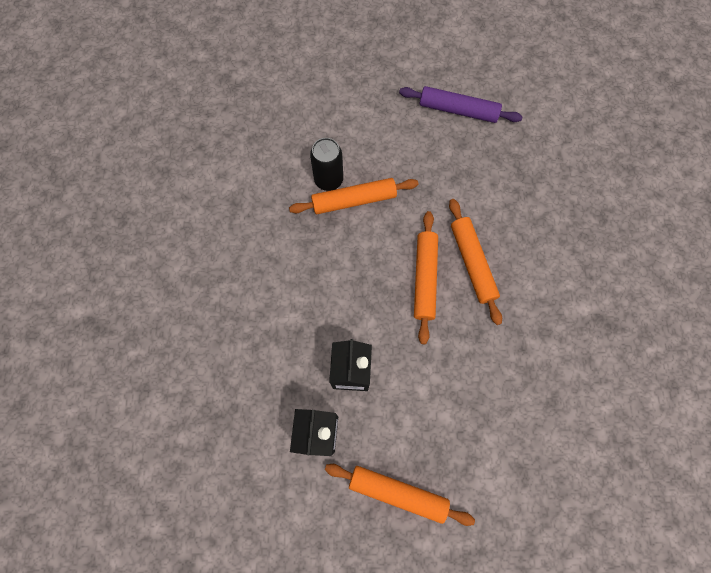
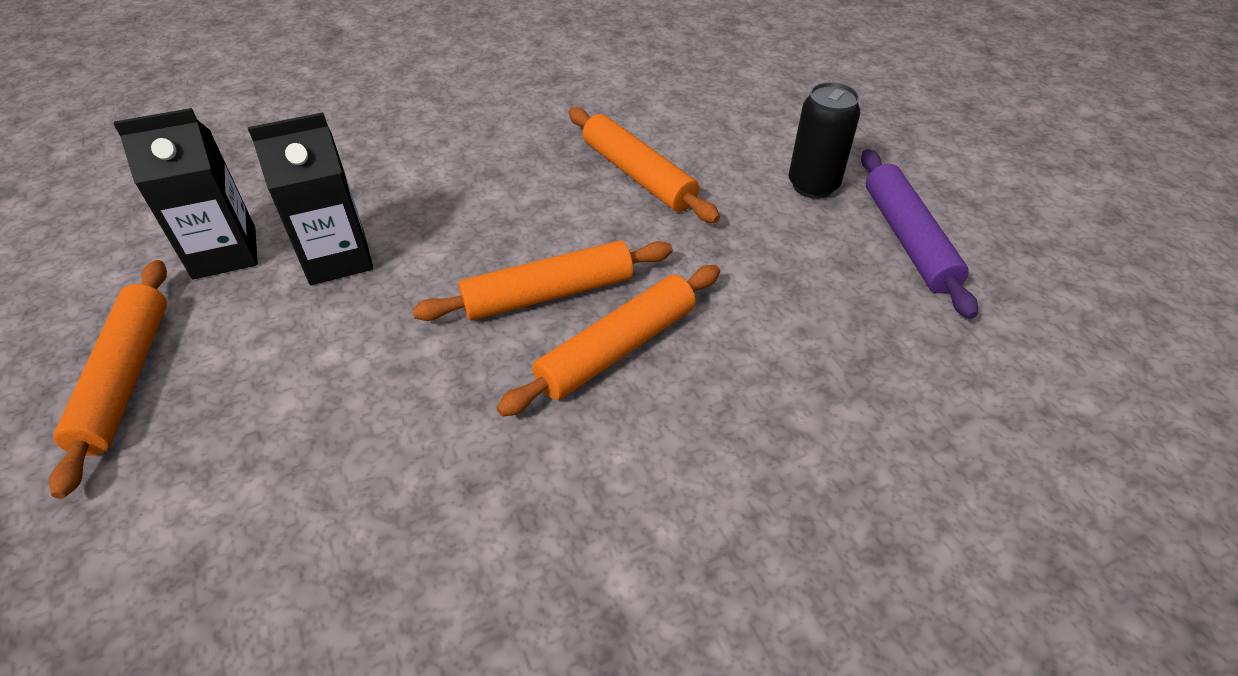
camera: 65 degrees right, 25 degrees down
black can [310,138,343,191] -> black can moved to [789,82,860,199]

